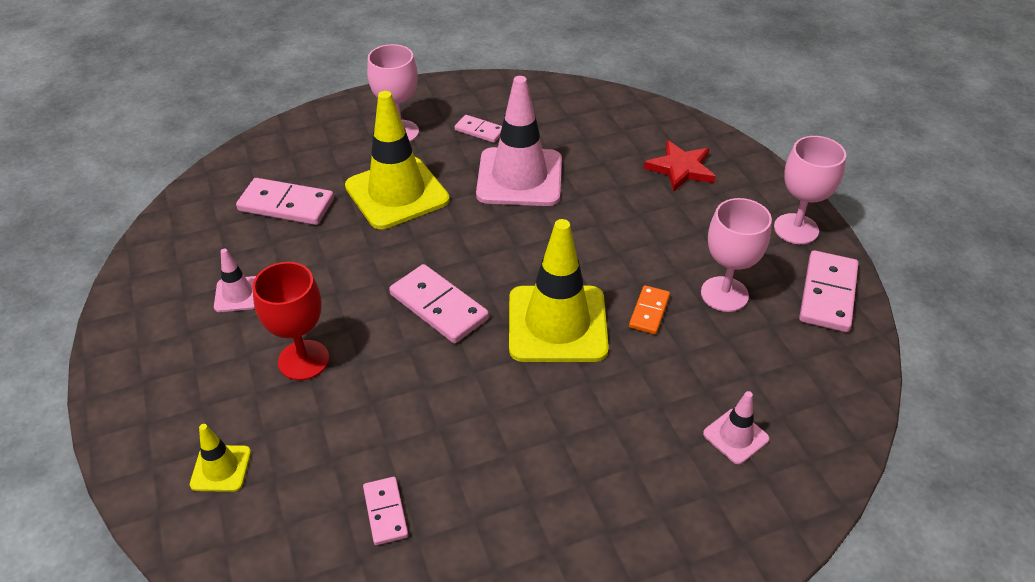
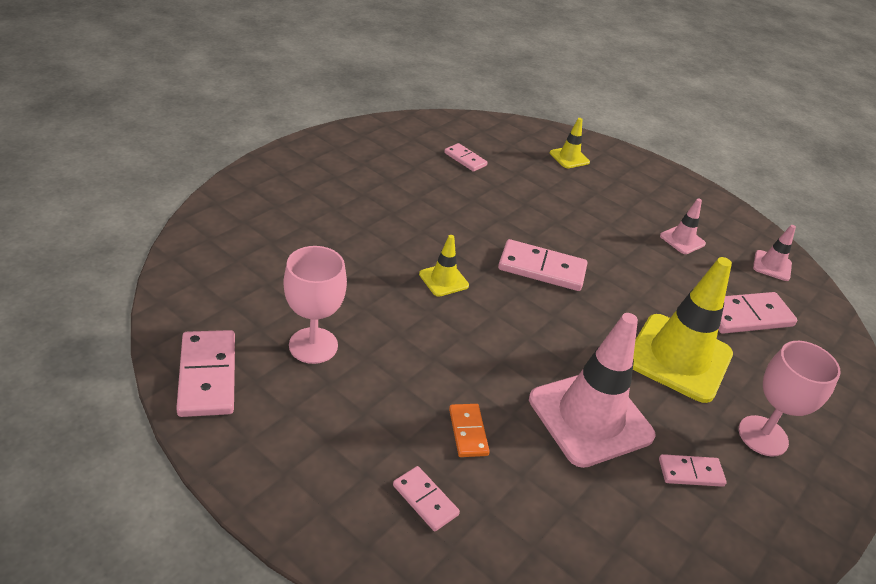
camera: 145 degrees right, 5 degrees down
red goblet [252,262,329,380] -> none
yellow traffic cone [509,219,609,362] -> yellow traffic cone [419,235,469,297], size x0.47
orange domino [629,285,670,334] -> orange domino moved to [449,404,490,457]
red star [644,140,716,192] -> pink domino [393,466,460,531]
pink traffic cone [703,391,769,464] -> pink traffic cone moved to [753,225,796,281]
pink goblet [774,136,846,244] -> none

